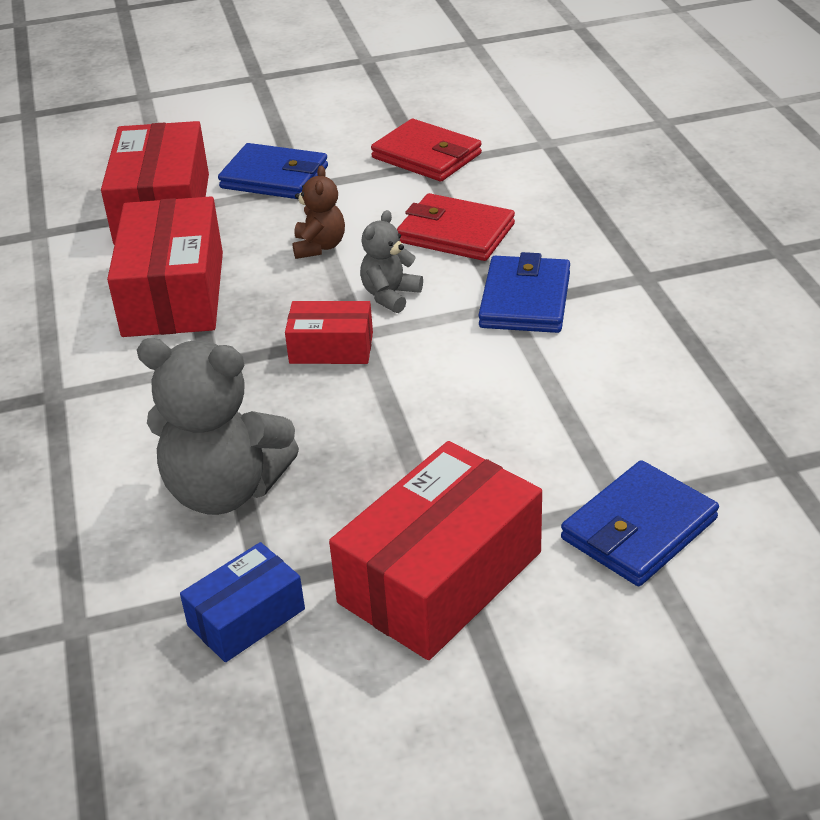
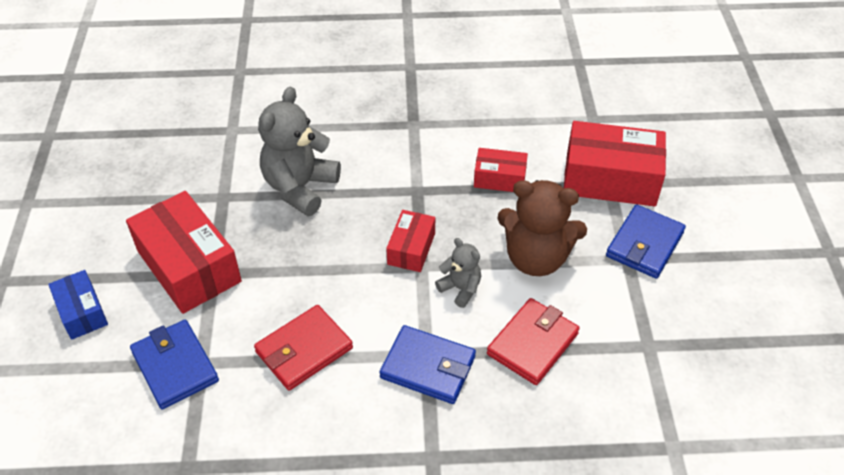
camera: 100 degrees right, 10 degrees up
red box [107,197,223,337] -> red box [474,148,528,192], size x0.54
blue box [180,542,305,662] -> blue box moved to [48,270,108,340]
brown teddy bear [292,165,345,259] -> brown teddy bear [497,180,587,276], size x1.91
red wallet [371,119,482,181] -> red wallet moved to [254,305,353,391]

